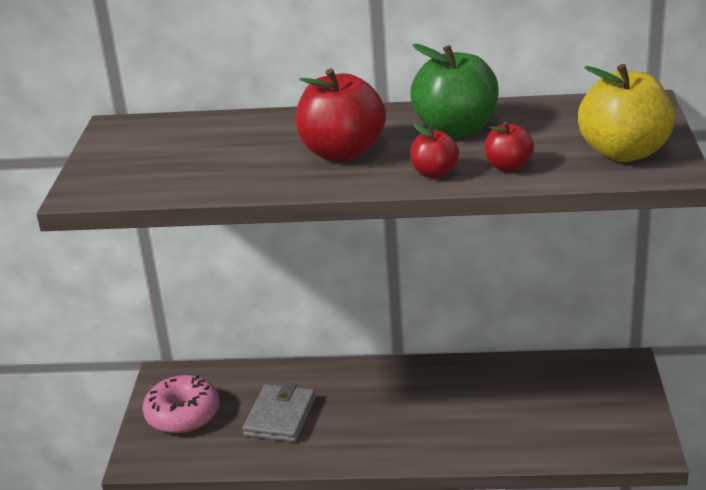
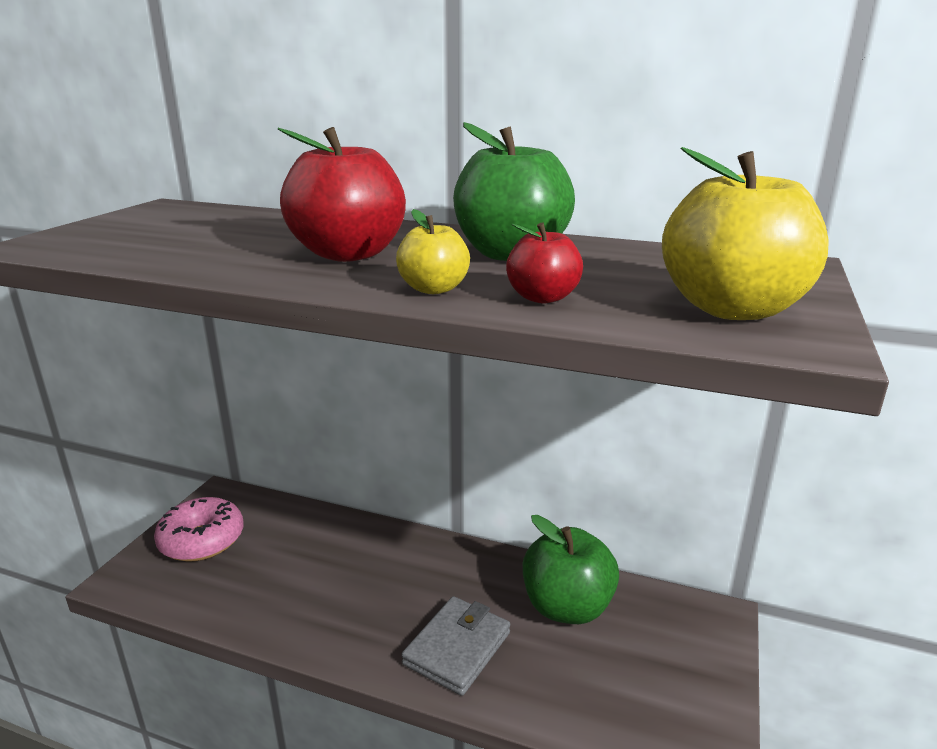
camera: 15 degrees right, 5 degrees down
grey wallet [243,383,315,442] -> grey wallet moved to [401,596,510,696]
red apple [410,123,459,178] -> yellow apple [396,209,470,294]
none -> green apple [523,515,619,624]

